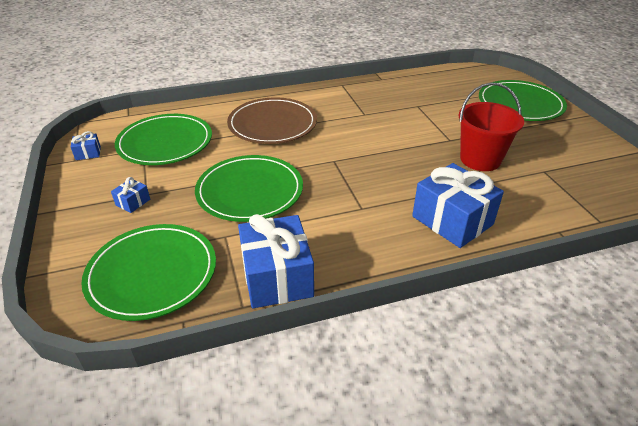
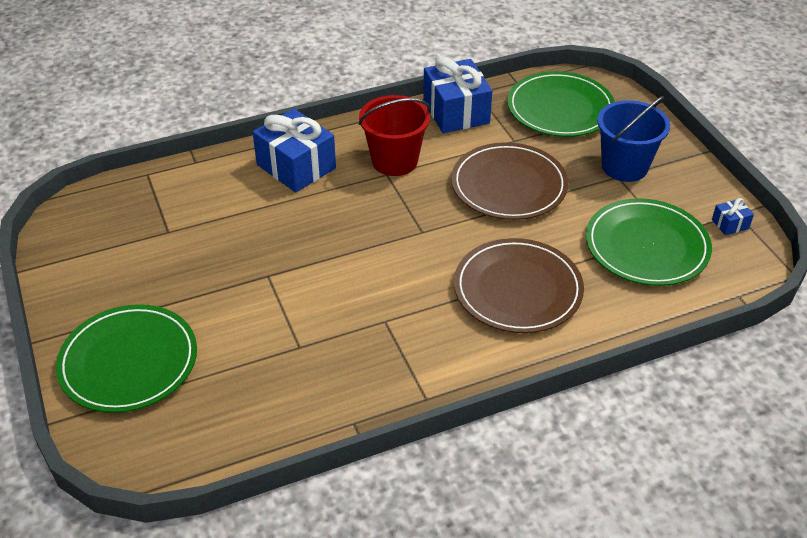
camera: 175 degrees right, 5 degrees up
blue gift [111,177,150,213] -> blue bucket [597,96,670,182]
green plate [195,155,303,222] -> brown plate [451,142,568,220]
red bucket [459,83,524,171] -> red bucket moved to [358,95,431,176]

